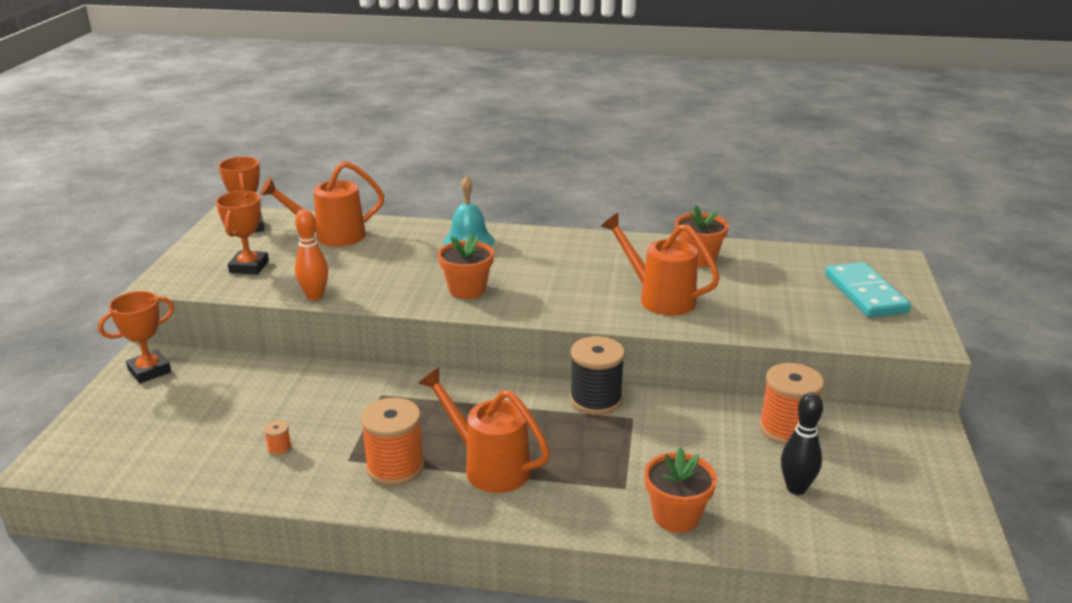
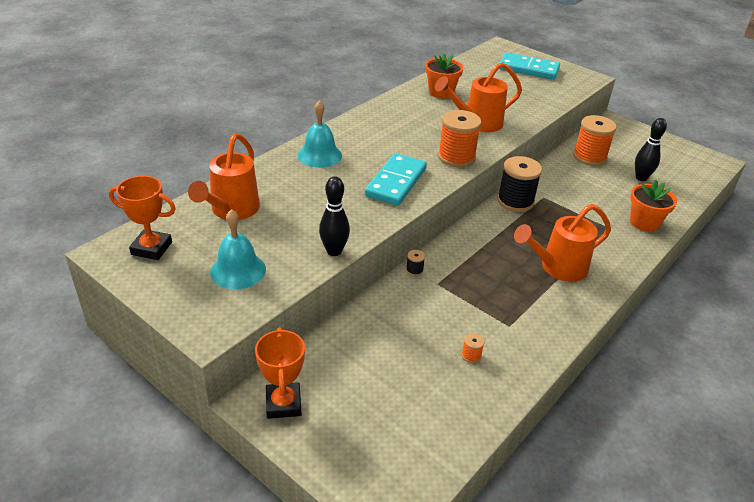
camera: 60 degrees left, 10 degrees up
orange trophy [216,191,269,275] -> turquoise bell [210,209,266,289]
orange bowling pin [295,209,328,301] -> black bowling pin [319,176,350,256]
orange spool [360,398,424,486] -> orange spool moved to [438,110,482,167]
orange flower pot [438,235,494,299] -> turquoise domino [365,153,427,206]
none -> black spool [406,250,425,276]

